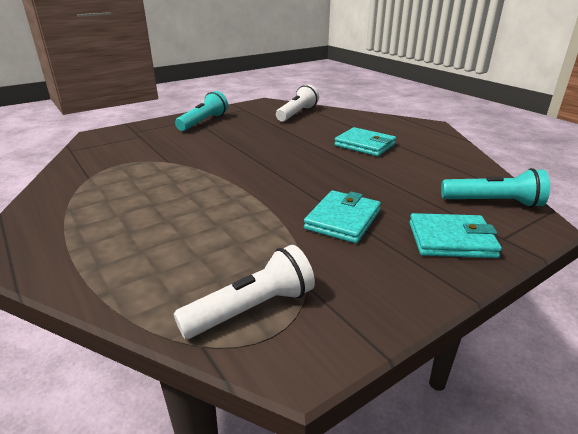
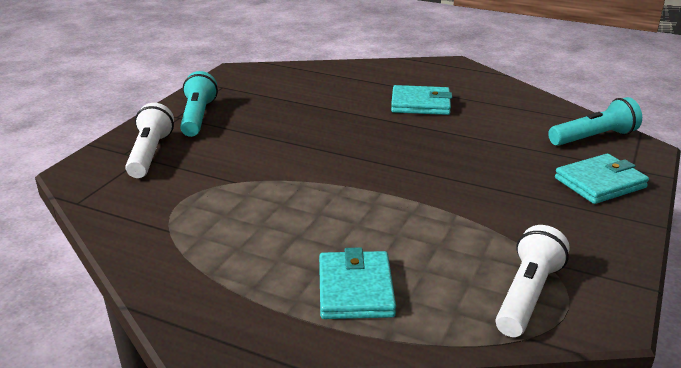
camera: 30 degrees left, 0 degrees up
white flashlight [276,84,319,122] -> white flashlight moved to [125,103,174,178]
turquoise wallet [304,190,381,243] -> turquoise wallet moved to [319,248,396,319]

